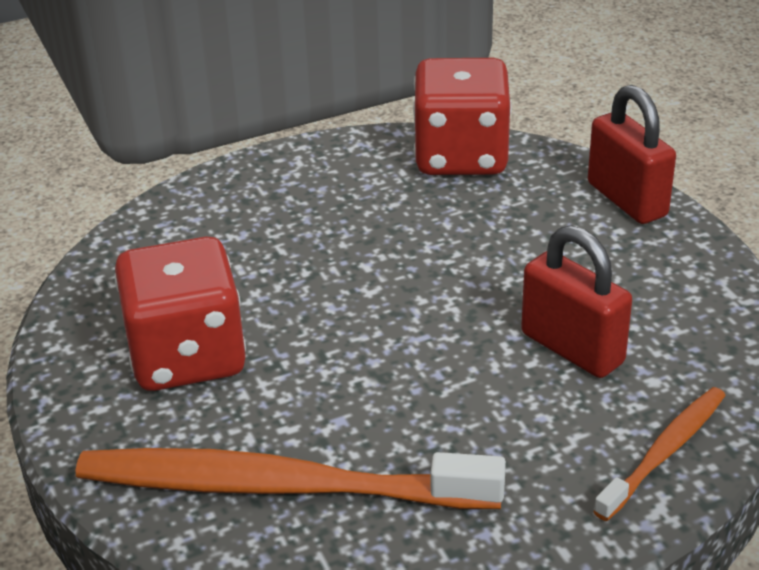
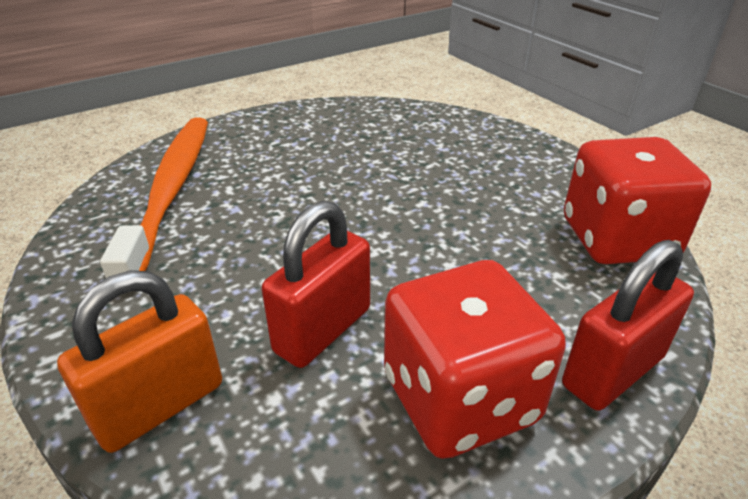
camera: 80 degrees right, 0 degrees up
red dice [114,237,246,391] -> red dice moved to [384,260,566,459]
orange toothbrush [593,387,726,521] -> orange padlock [57,270,222,453]

